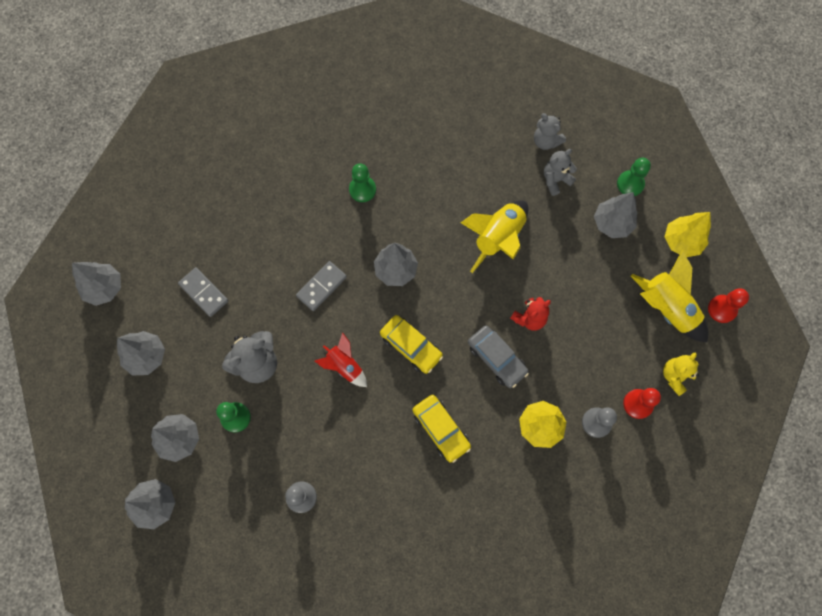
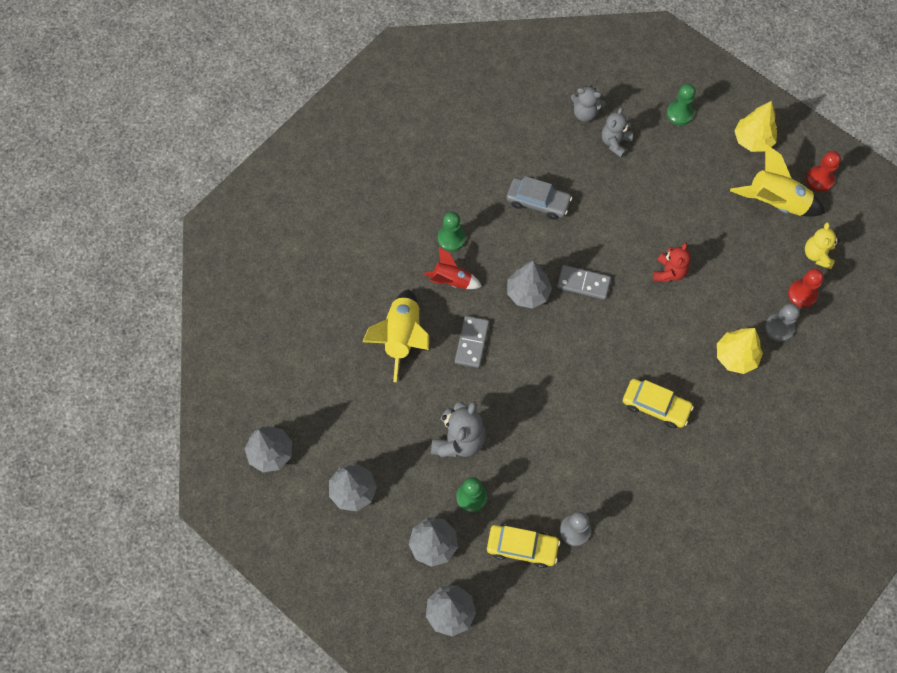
camera: 30 degrees left, 5 degrees down
grey domino [178,267,228,317] -> grey domino moved to [557,265,611,300]
red rocket [315,333,367,387] -> red rocket moved to [423,247,482,289]
yellow car [380,315,443,374] -> yellow car moved to [487,524,560,568]
yellow rocket [461,200,529,273] -> yellow rocket moved to [363,289,429,382]
grey car [468,326,529,388] -> grey car moved to [506,176,572,220]
grey tree [594,192,638,238] -> none

